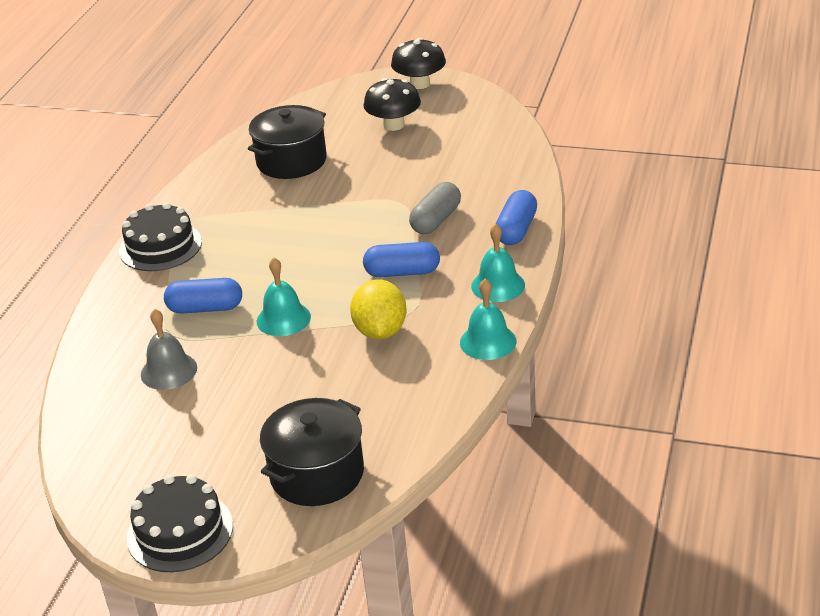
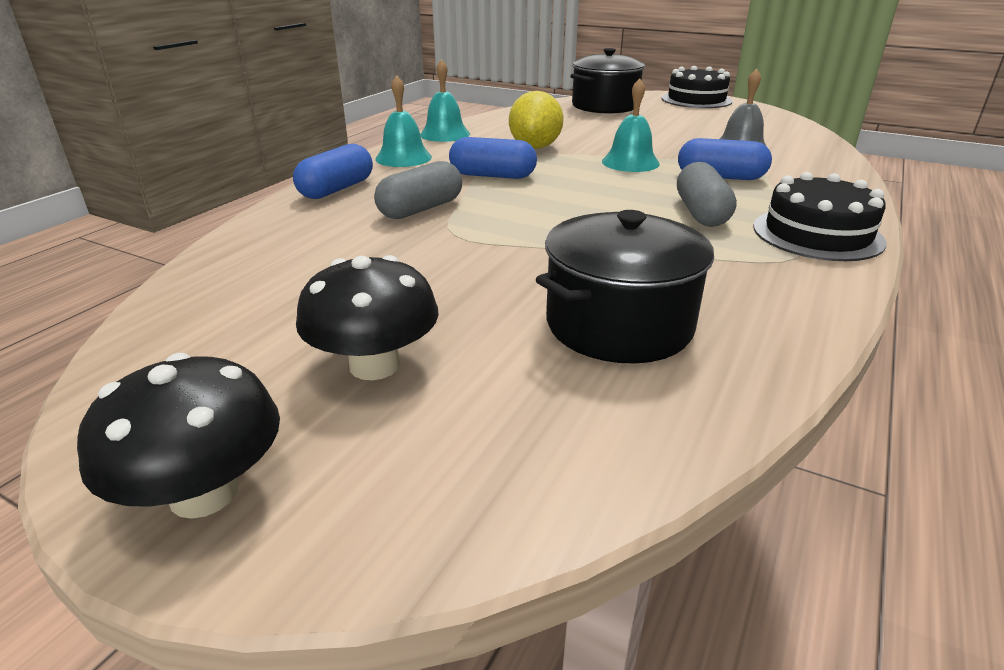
camera: 170 degrees left, 5 degrees down
none -> grey capsule [677,162,737,227]

